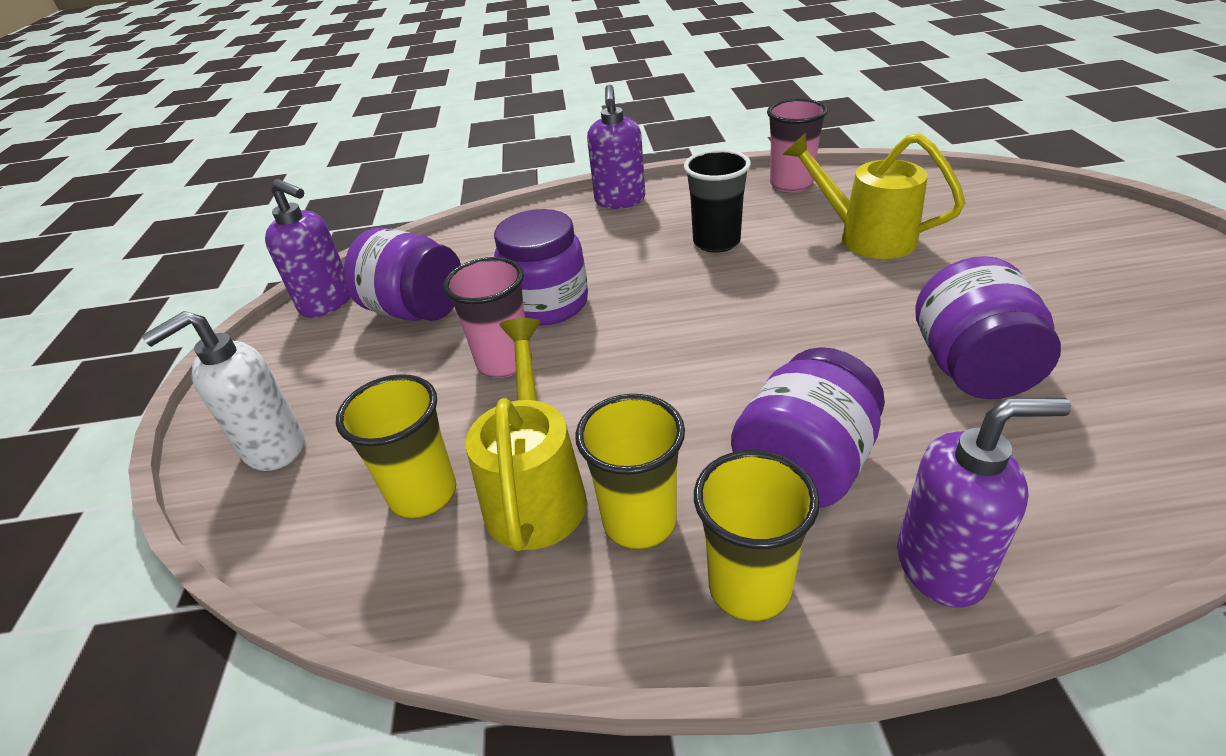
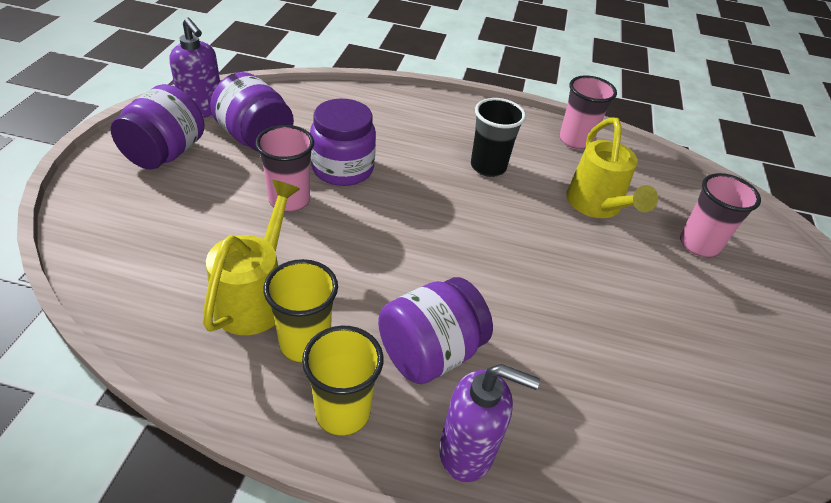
camera: 10 degrees right, 5 degrees up
white soap dispenser [141,311,304,471] -> none
yellow cup [336,374,456,519] -> none
purple soap dispenser [587,85,645,209] -> none
yellow watering can [783,132,965,259] -> yellow watering can turned 150 degrees counterclockwise [566,117,658,218]
purple jar [915,256,1061,399] -> purple jar moved to [111,84,204,170]
none -> pink cup [680,173,761,257]

